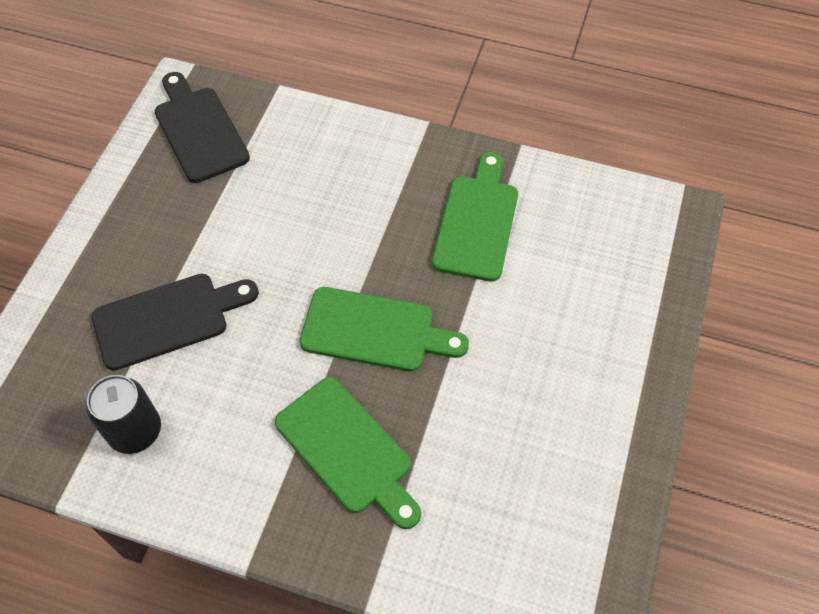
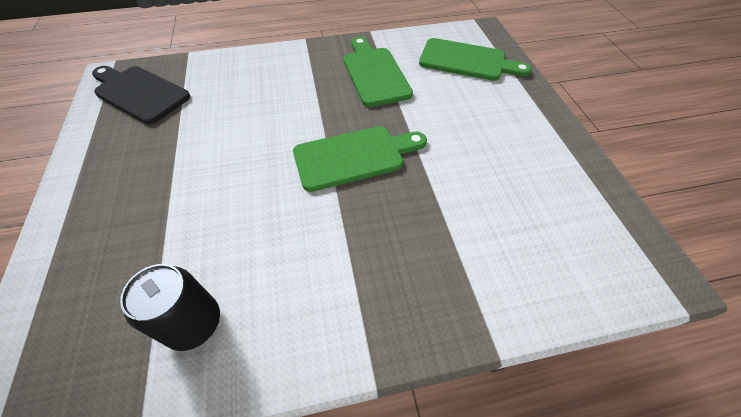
camera: 30 degrees left, 5 degrees down
black cutting board [92,274,259,371] -> none
green cutting board [275,377,421,529] -> green cutting board moved to [419,38,532,81]

